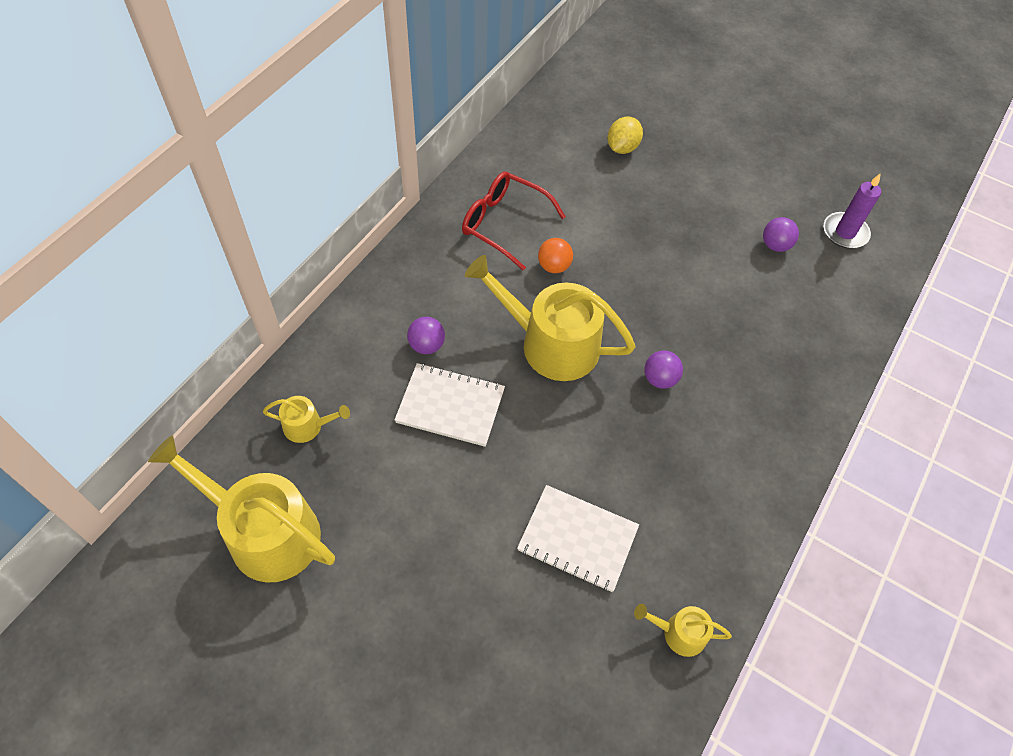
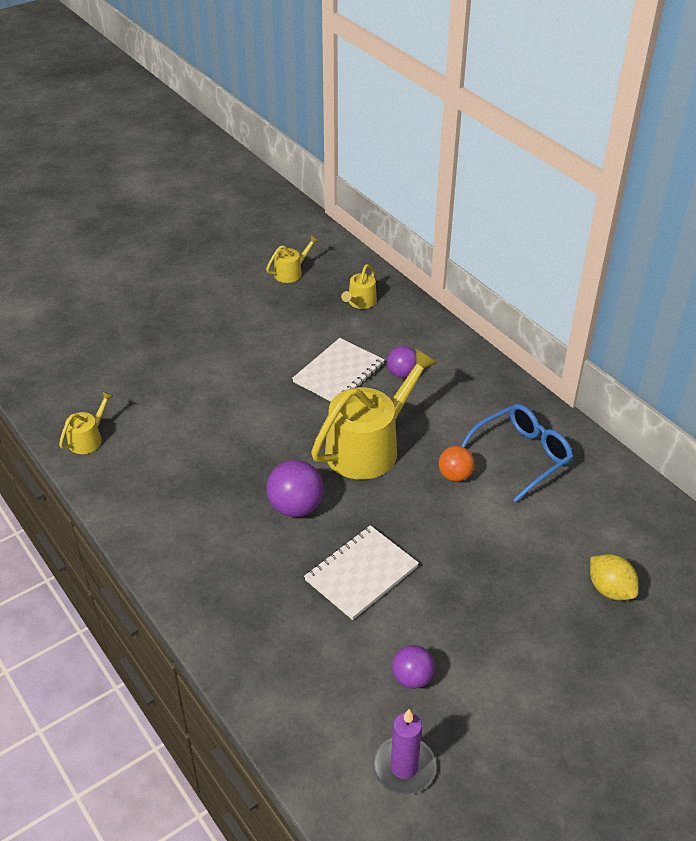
camera: 115 degrees right, 15 degrees down
yellow watering can [148,435,335,583] -> yellow watering can [266,235,318,283], size x0.46
red glasses [462,172,566,270] -> blue glasses [461,404,573,502]
white notebook [517,485,639,592] -> white notebook moved to [304,525,419,620]
purple ball [644,351,683,389] -> purple ball [266,460,324,517], size x1.54

